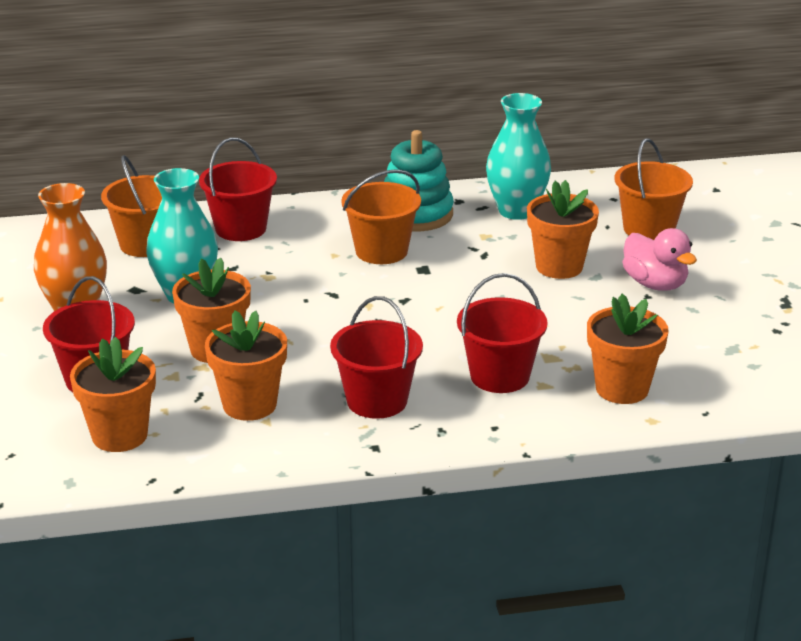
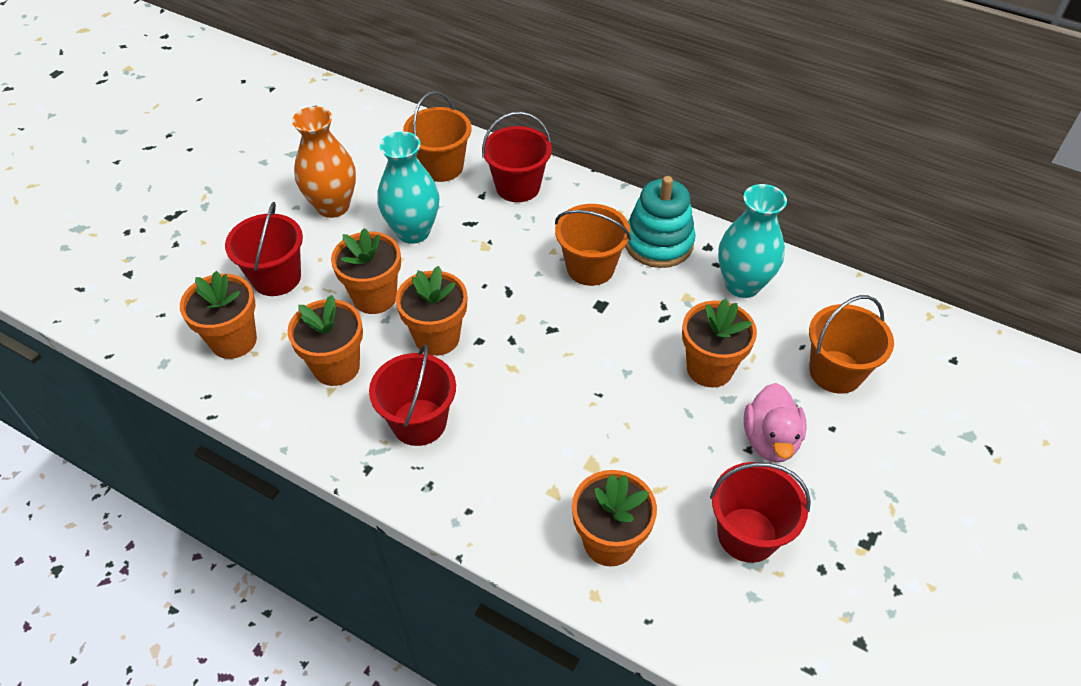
camera: 40 degrees right, 20 degrees up
red bucket [457,273,548,393] -> red bucket moved to [710,462,811,563]
none -> orange flower pot [396,266,467,356]

